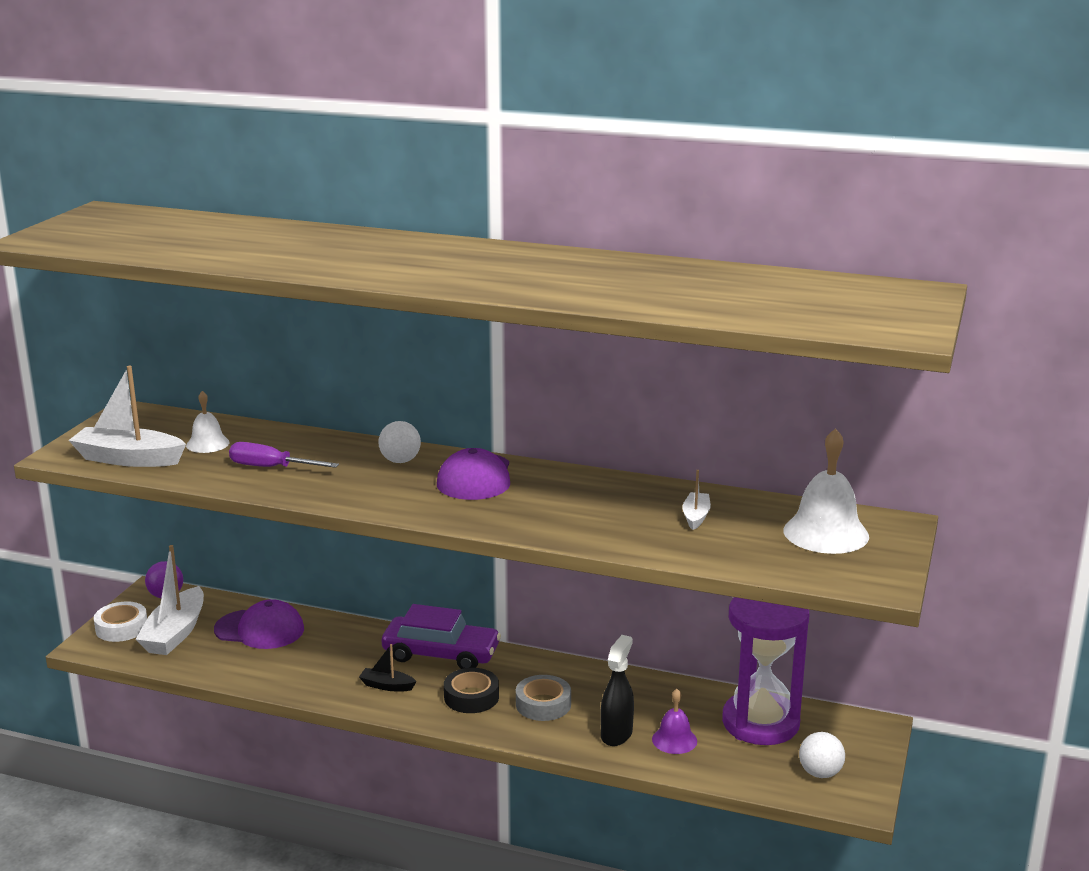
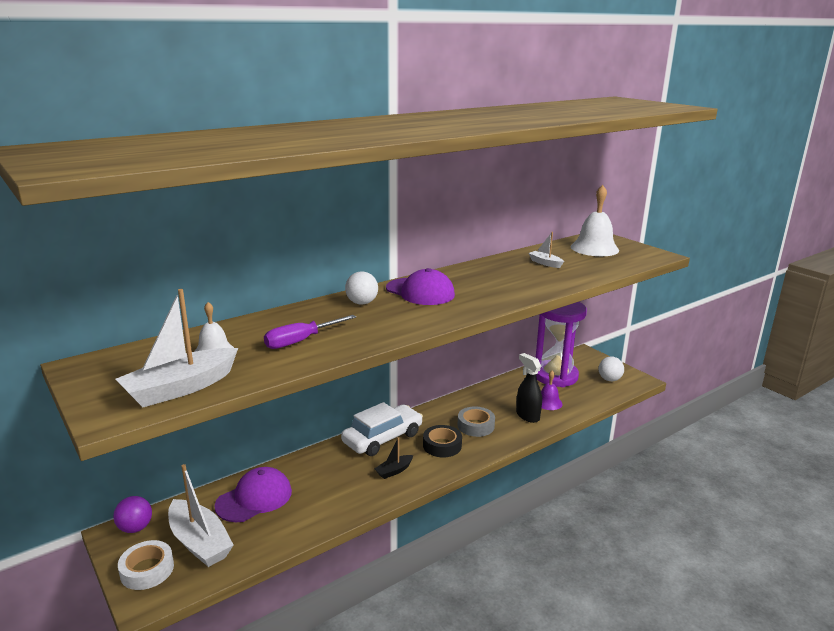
camera: 55 degrees left, 0 degrees up
purple car [382,604,501,669] -> white car [341,402,423,456]

